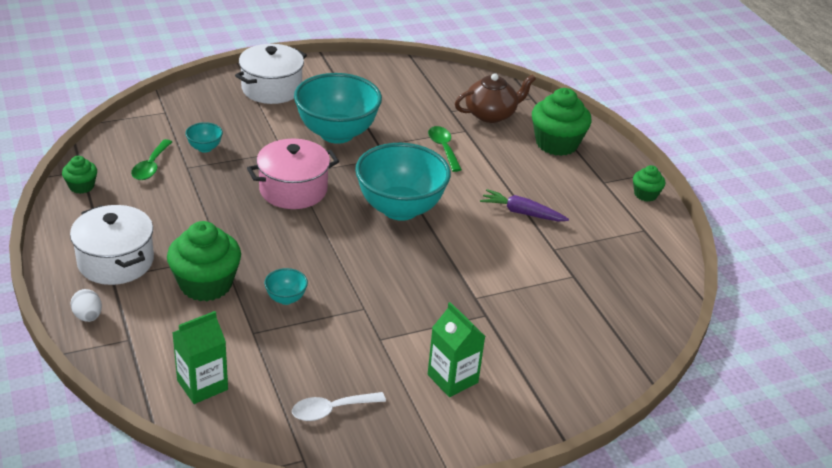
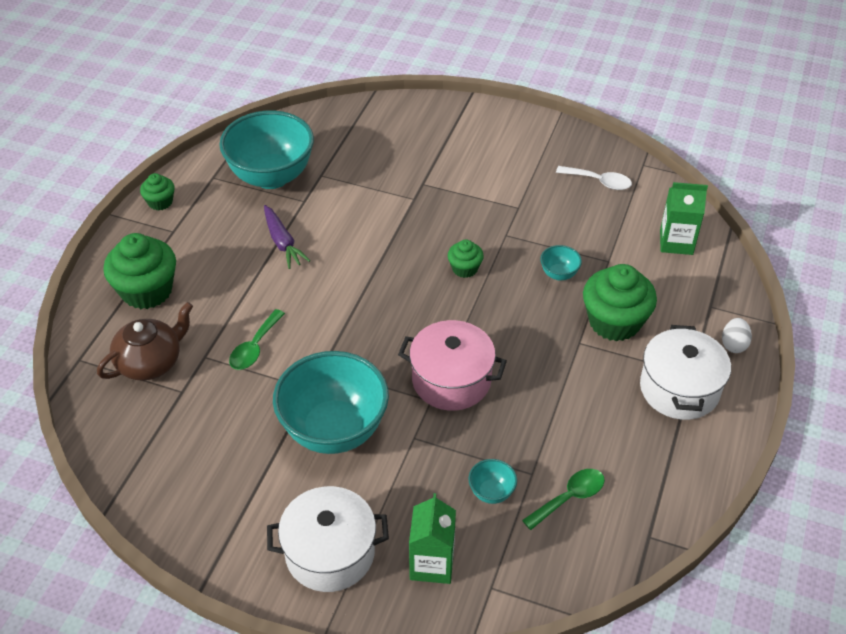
camera: 135 degrees left, 10 degrees up
green cupcake [62,156,97,194] -> green cupcake moved to [448,240,484,278]
turquoise bowl [355,143,451,221] -> turquoise bowl moved to [219,110,314,189]
green carton [428,302,485,397] -> green carton moved to [409,493,456,584]
brown teapot [455,73,536,123] -> brown teapot turned 120 degrees clockwise [97,302,193,381]

